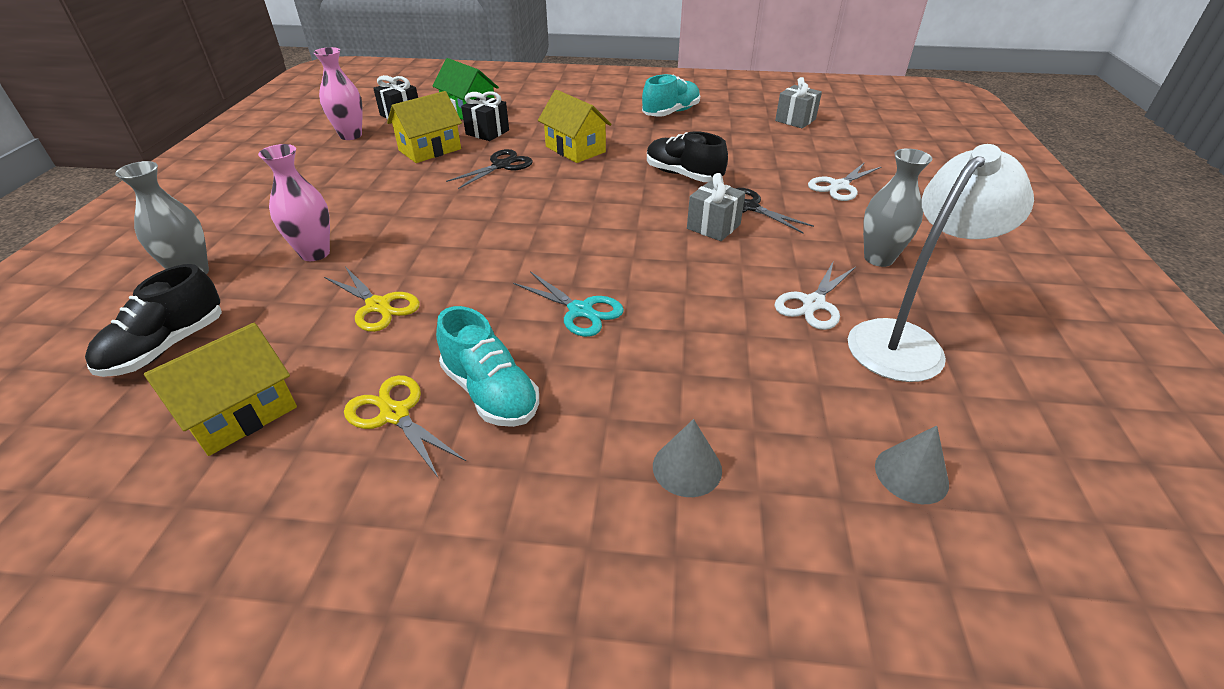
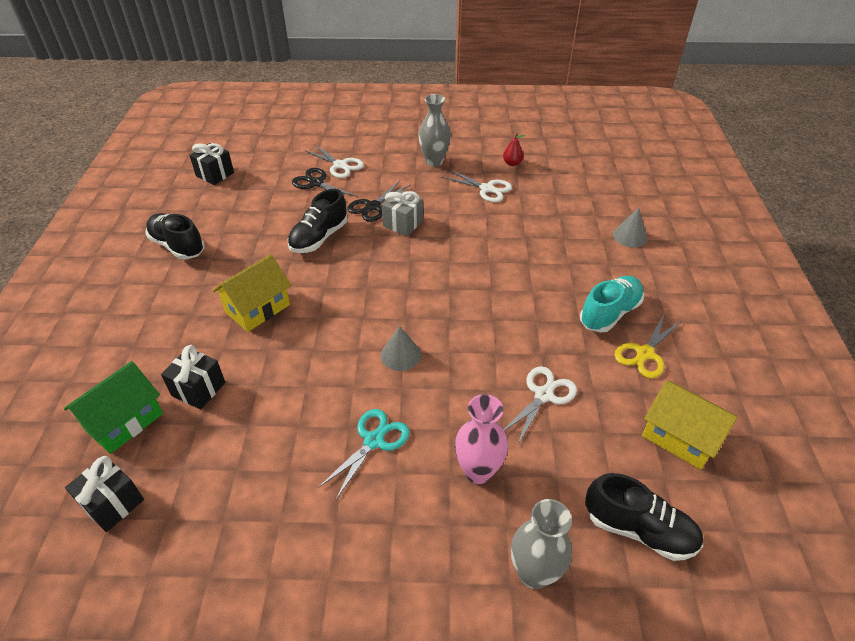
camera: 95 degrees left, 5 degrees up
pink vase [313,47,363,140] -> none
yellow scissors [324,266,420,332] -> white scissors [504,366,577,446]
yellow house [387,91,462,163] -> none
black scissors [446,149,533,189] -> black scissors moved to [292,168,357,202]
turquoise scissors [513,271,624,337] -> turquoise scissors moved to [318,409,410,499]
turquoise shoe [642,74,700,117] -> black shoe [146,213,205,260]
grey gift [775,77,822,128] -> black gift [189,143,234,185]
white lamp [848,144,1034,382] -> red pear [503,134,525,166]
grey cone [875,426,949,504] -> grey cone moved to [381,326,421,371]

